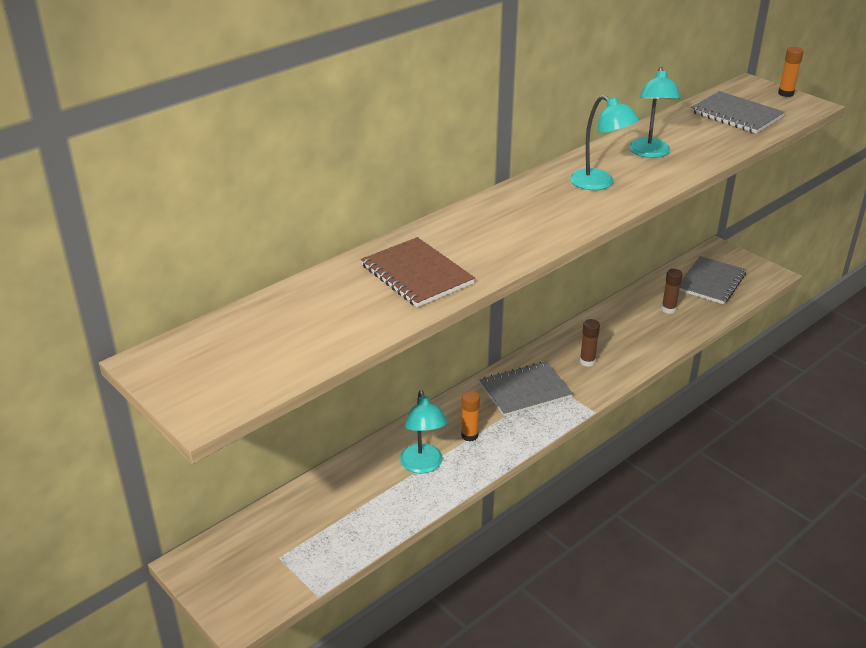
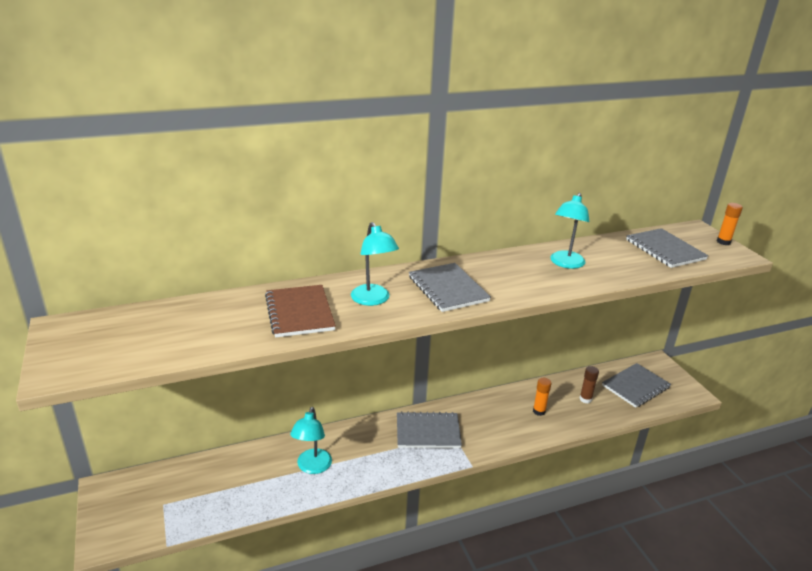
camera: 20 degrees right, 5 degrees down
orange glue stick [461,391,480,442] -> orange glue stick moved to [533,378,551,416]
turquoise lamp [570,95,639,190] -> turquoise lamp moved to [351,222,399,306]
brown glue stick [580,319,600,367] -> none
none -> grey notebook [409,263,491,312]

